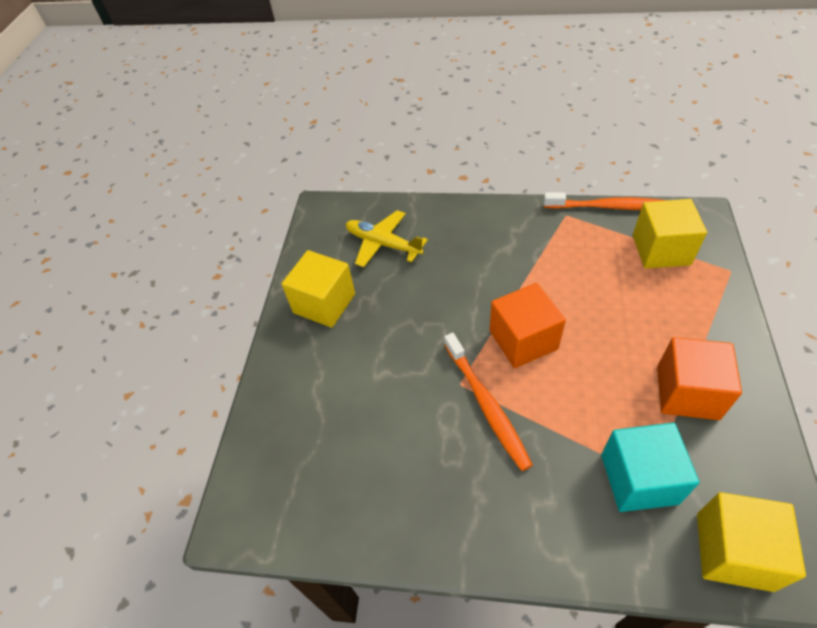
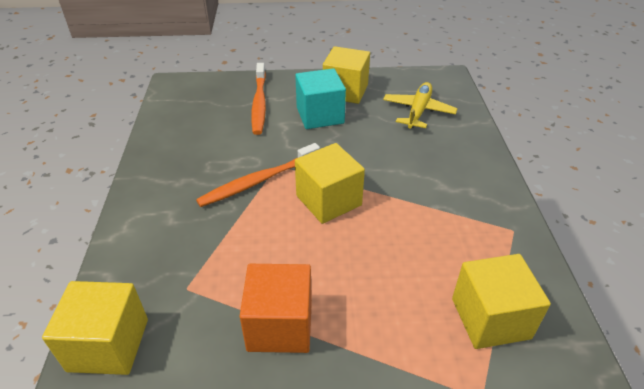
camera: 75 degrees right, 10 degrees down
orange cube [490,283,566,368] -> yellow cube [295,143,365,224]
orange toothbrush [544,192,667,210] -> orange toothbrush moved to [251,63,266,135]
turquoise cube [601,423,700,512] -> turquoise cube moved to [295,68,346,129]

